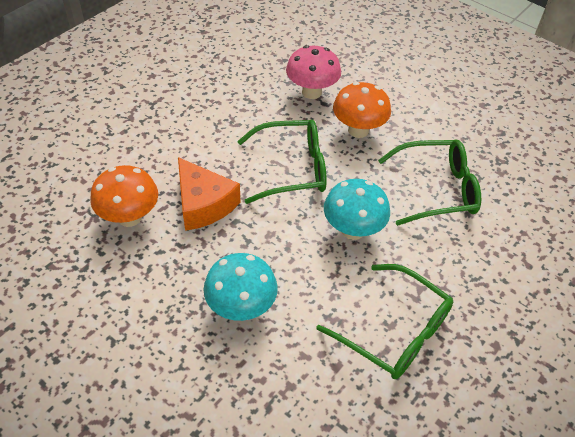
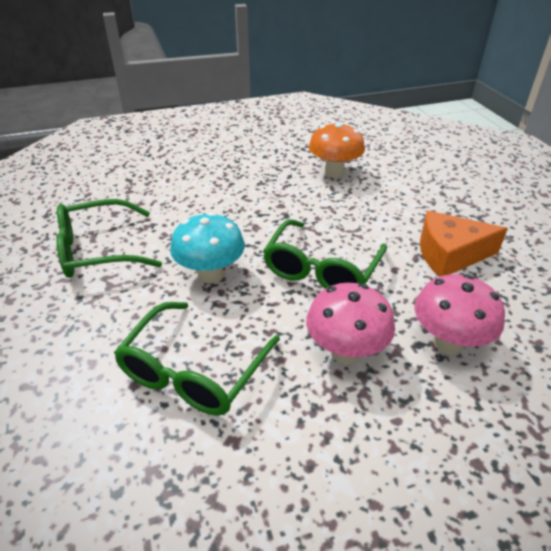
camera: 125 degrees right, 10 degrees down
orange cheese [178,157,240,231] -> orange cheese moved to [420,211,508,277]
turquoise mushroom [204,253,278,321] -> none
orange mushroom [333,82,391,138] -> pink mushroom [306,283,395,364]

